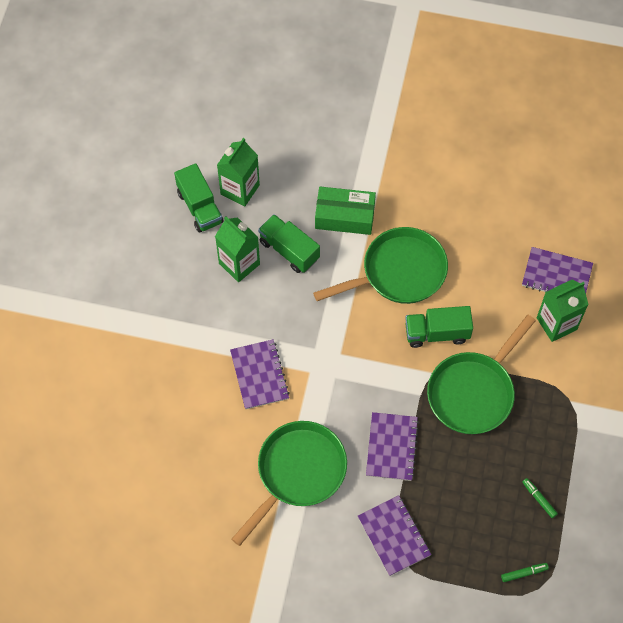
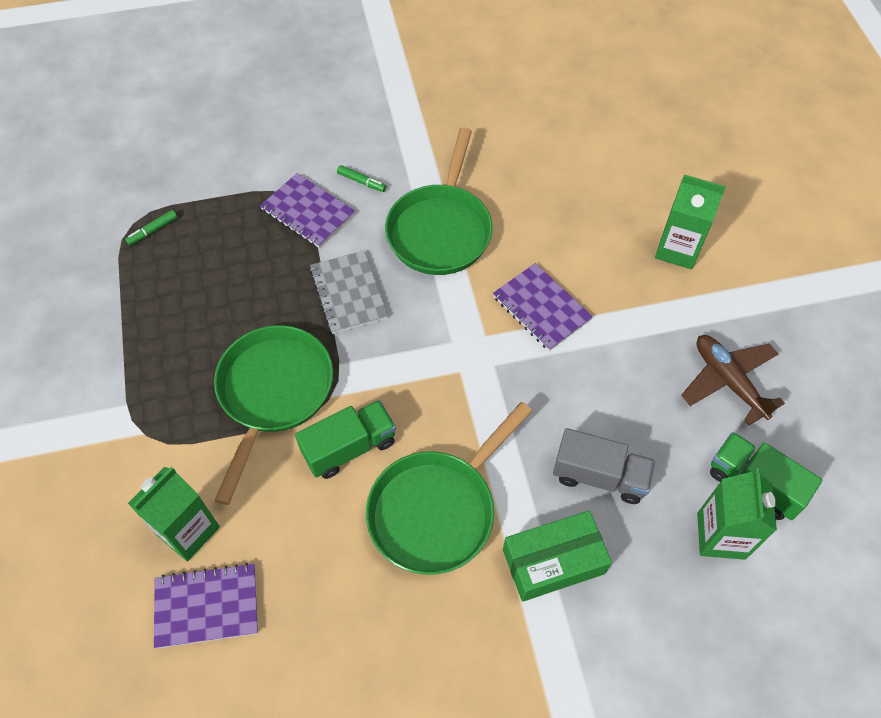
camera: 155 degrees right, 5 degrees down
green carton [215,216,260,282] -> green carton moved to [655,175,726,269]
green truck [258,214,320,273] -> grey truck [553,428,655,504]
purple notebook [366,412,419,481] -> grey notebook [310,251,388,334]
green marker [522,478,558,518] -> green marker moved to [337,165,386,192]
none -> brown plane [681,335,785,425]

